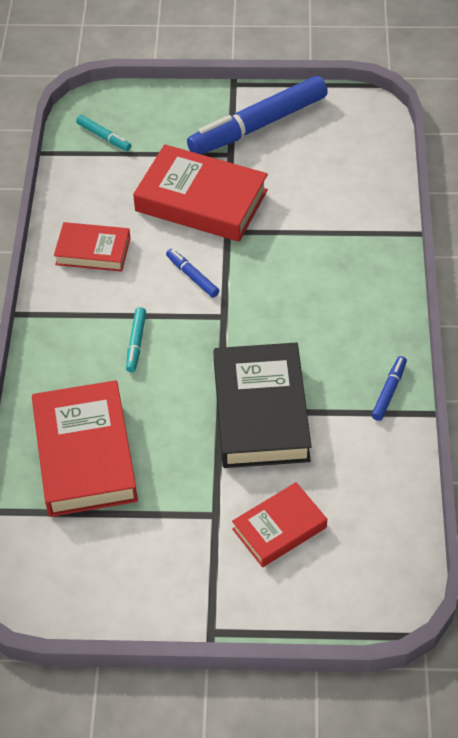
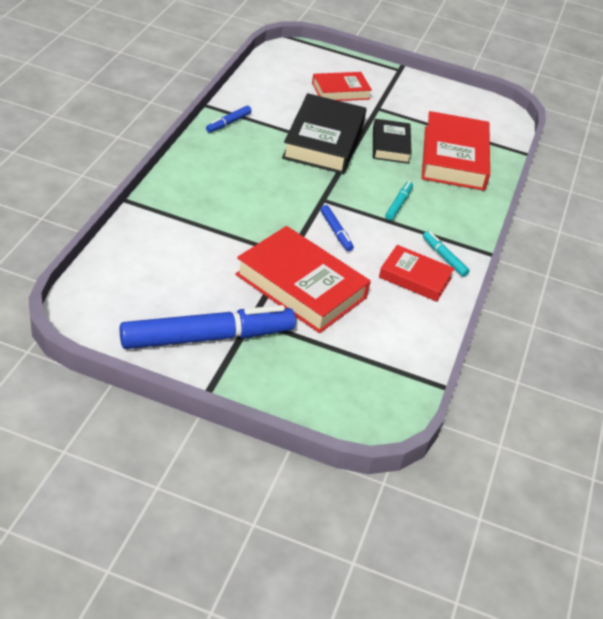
camera: 170 degrees left, 10 degrees down
turquoise marker [76,115,131,151] -> turquoise marker moved to [423,231,470,277]
none -> black book [373,119,412,164]

